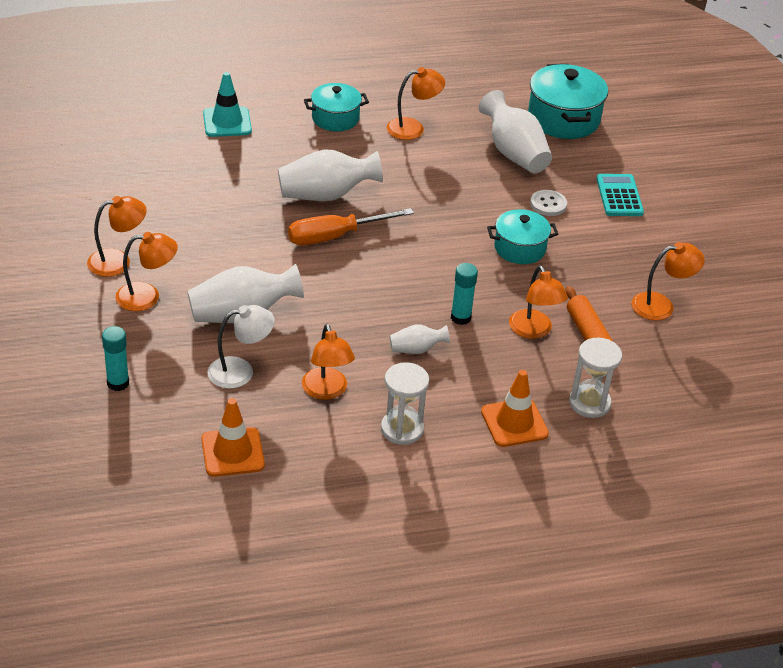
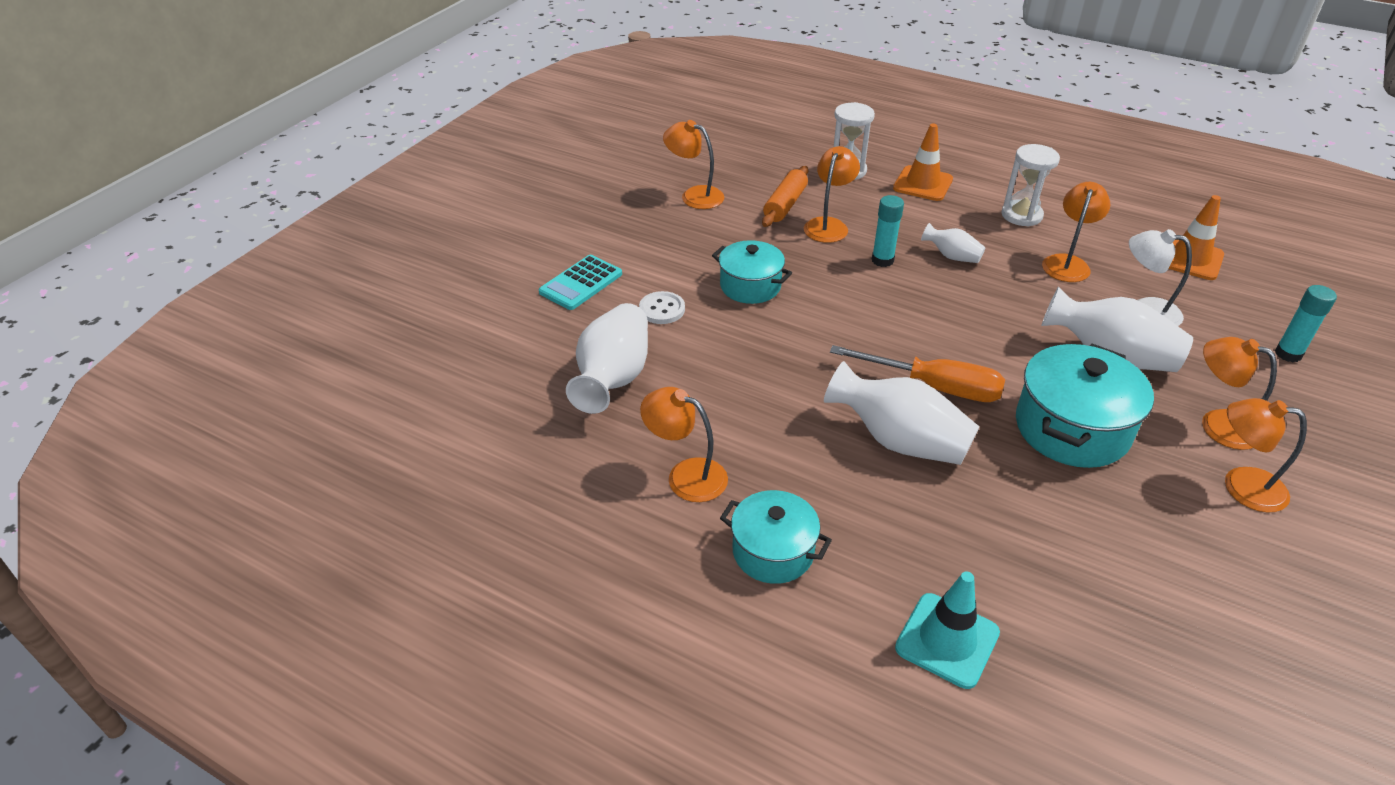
camera: 135 degrees left, 0 degrees up
turquoise pot [528,64,608,139] -> turquoise pot moved to [1016,344,1154,468]

